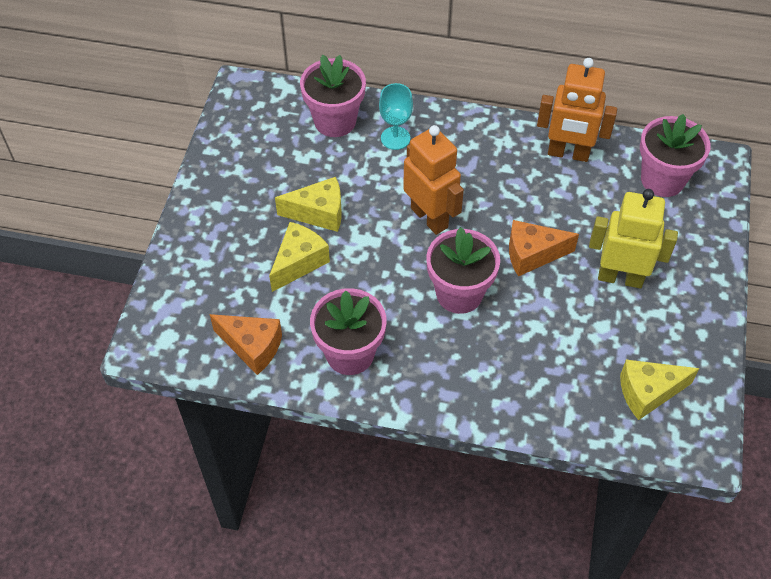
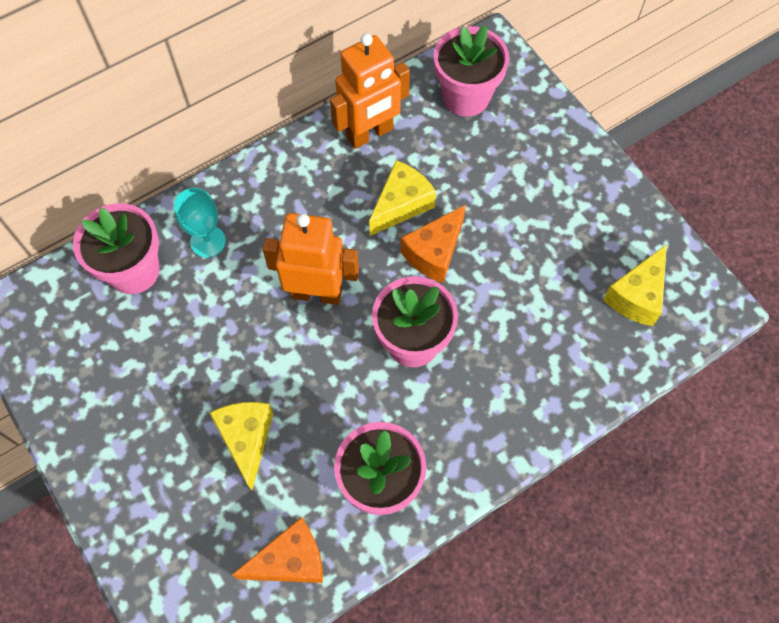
camera: 45 degrees left, 10 degrees up
yellow cheese [275,177,342,232] -> yellow cheese moved to [369,160,436,236]
yellow robot [589,189,678,288] -> none

